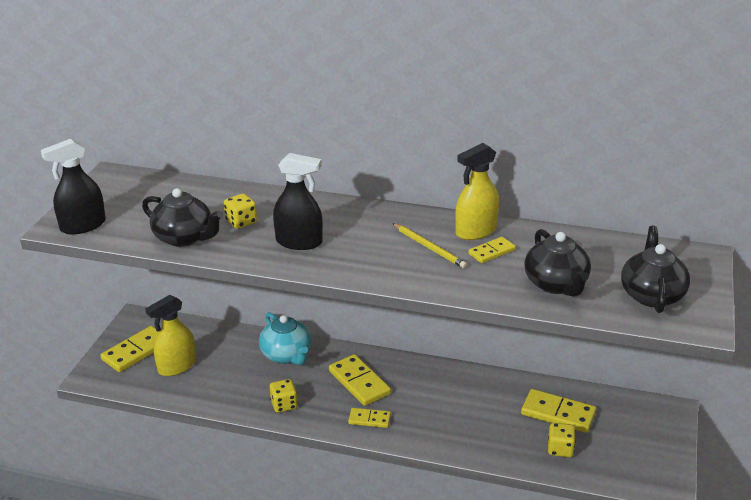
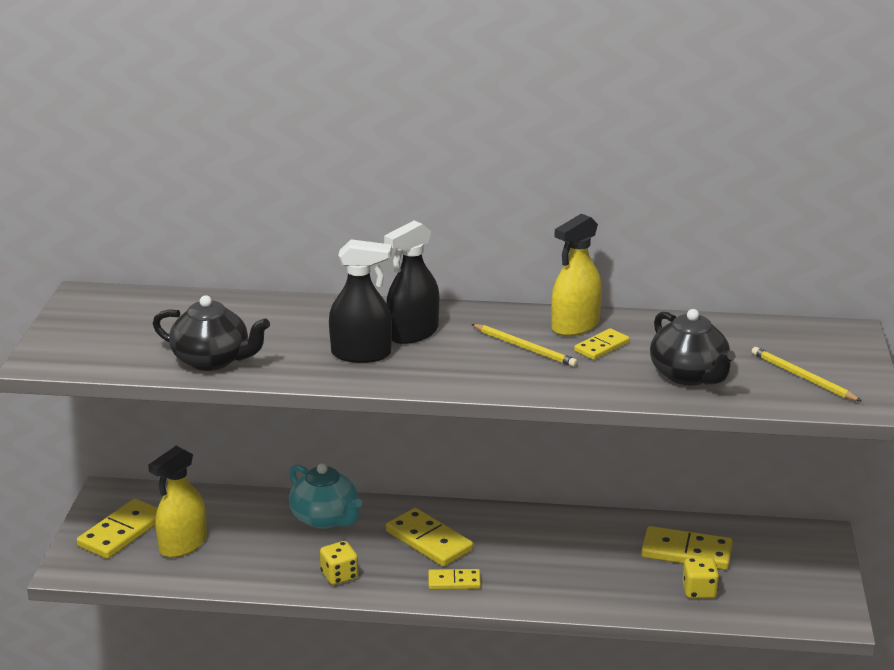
camera: 10 degrees left, 5 degrees down
black spray bottle [41,139,106,235] -> black spray bottle moved to [384,220,439,344]
yellow dice [224,193,257,229] -> none
black teapot [621,226,690,313] -> yellow pencil [752,347,861,401]

